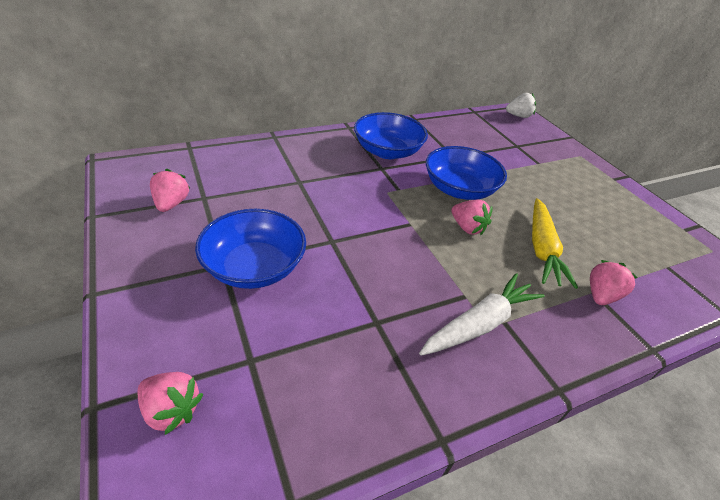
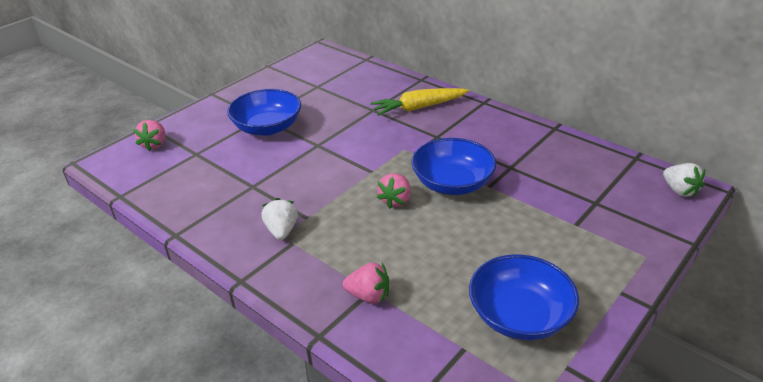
camera: 70 degrees right, 5 degrees down
pink strawberry [150,169,190,212] -> none
blue bowl [354,112,428,159] -> blue bowl moved to [469,254,579,340]
white carrot [419,273,545,356] -> white strawberry [262,198,298,240]
yellow carrot [532,198,578,289] -> yellow carrot moved to [370,88,469,116]

